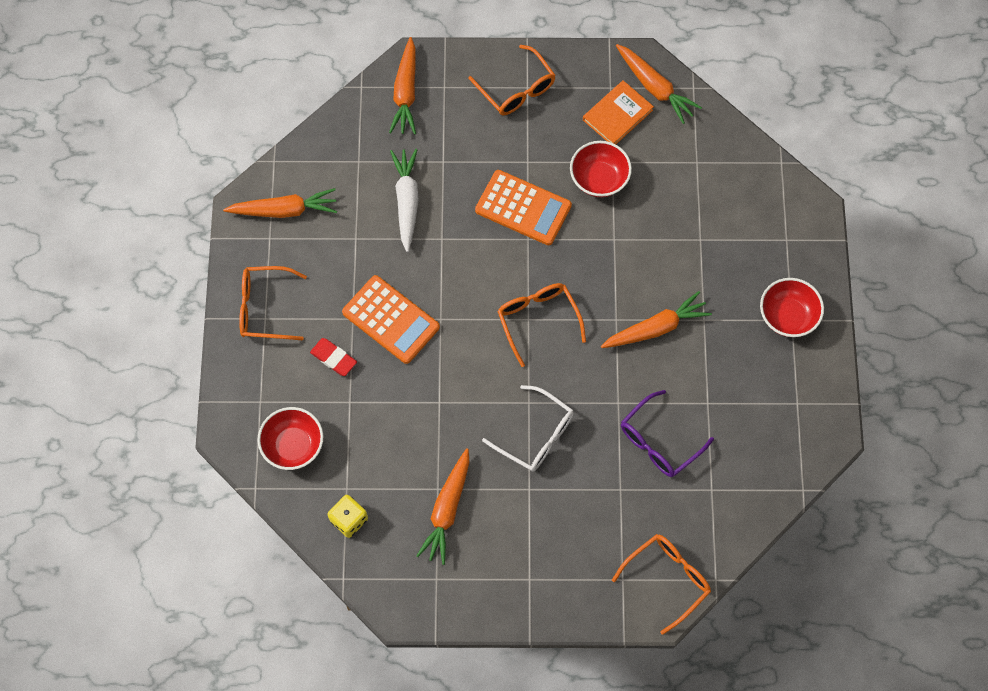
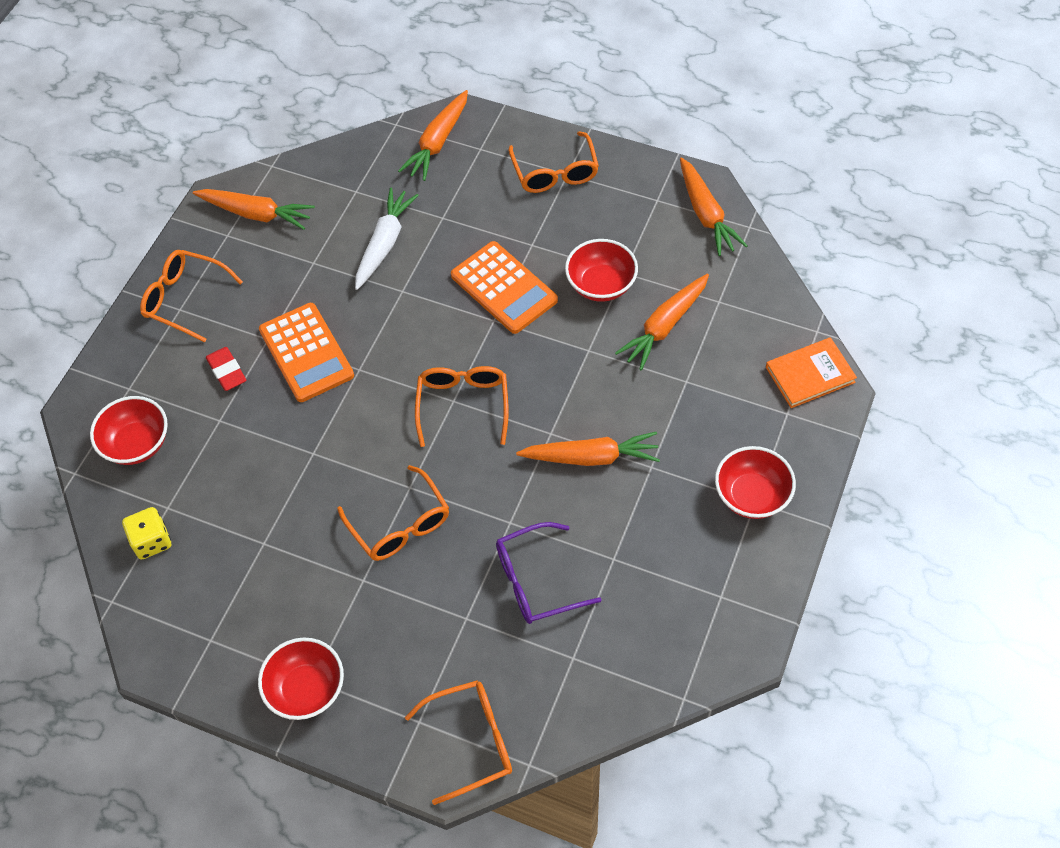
camera: 25 degrees right, 10 degrees down
orange carrot [416,448,469,565] -> orange carrot moved to [615,274,709,370]
white glasses [482,385,574,472] -> orange glasses [337,465,449,561]
orange book [583,80,654,144] -> orange book moved to [766,337,857,408]
none -> red bowl [258,638,344,720]

